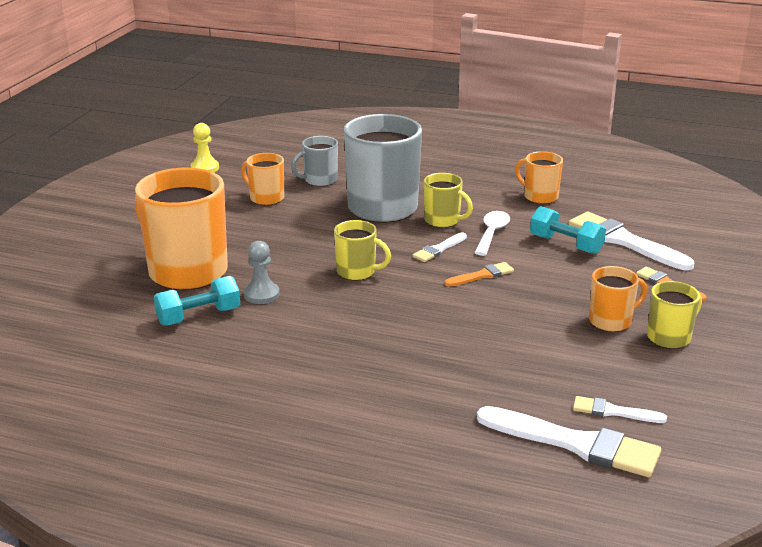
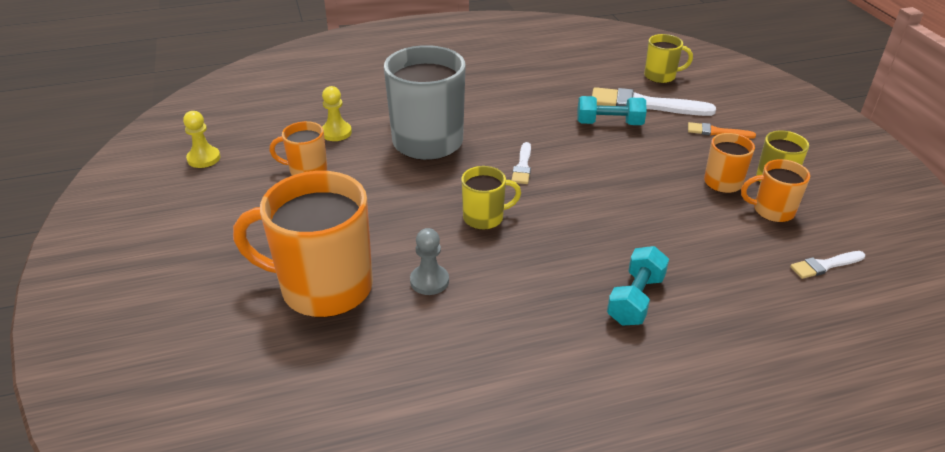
camera: 35 degrees left, 10 degrees up
turquoise dumbbell [154,276,240,326] -> turquoise dumbbell moved to [607,246,669,326]
grey mug [291,136,338,186] -> yellow pawn [322,86,352,141]
yellow mug [424,173,473,228] -> yellow mug moved to [644,34,693,83]
orange brush [445,262,514,286] -> none
white spoon [475,211,510,256] -> none
white brush [477,406,661,477] -> none
orange mug [515,151,563,204] -> orange mug moved to [741,159,810,222]

